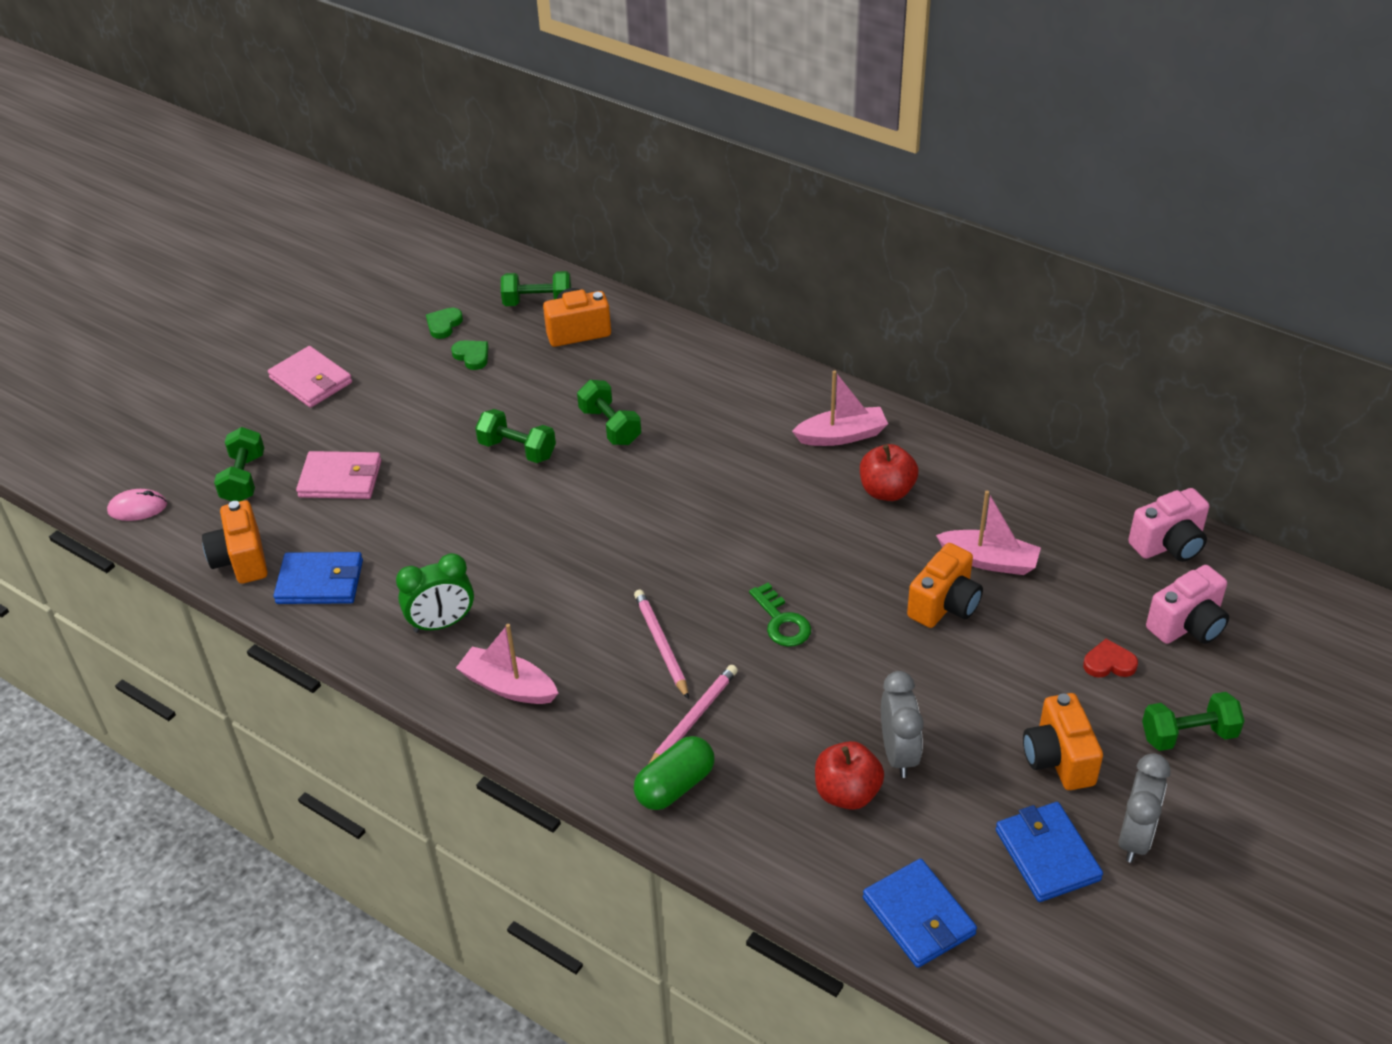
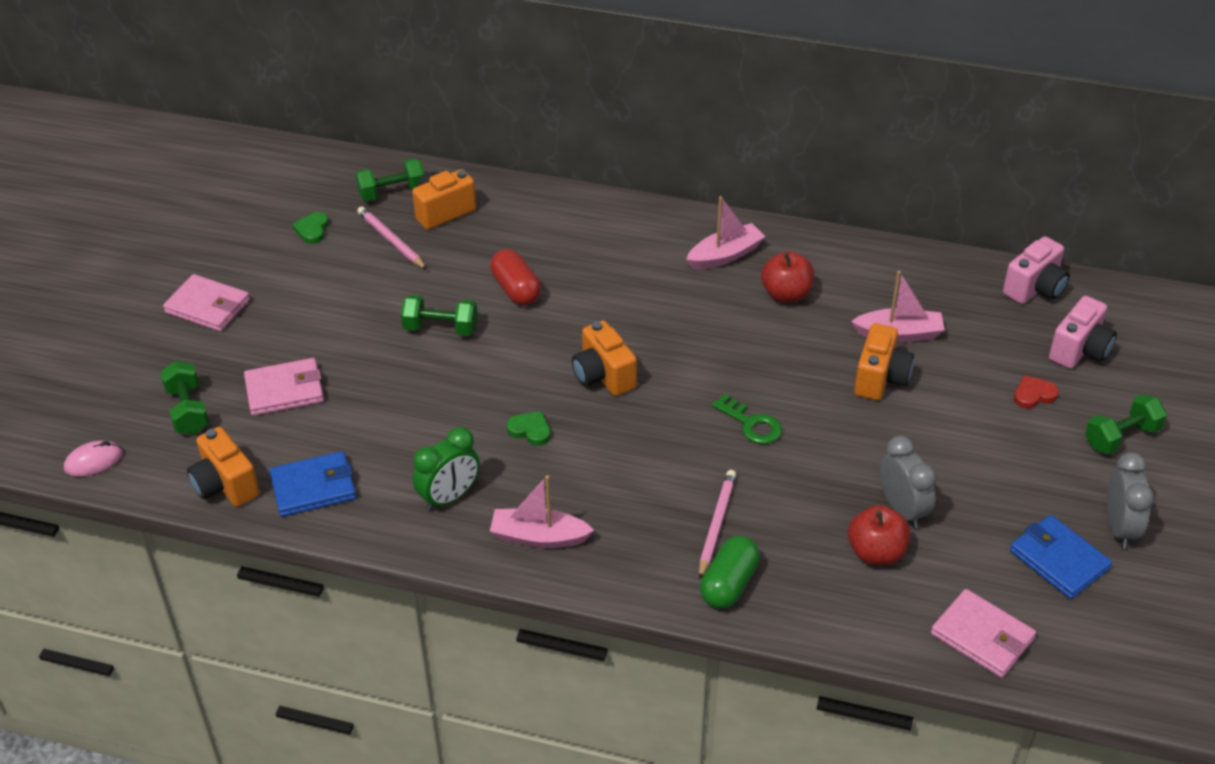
camera: 20 degrees left, 0 degrees up
green heart [451,340,489,370] -> green heart moved to [507,411,551,446]
green dumbbell [577,380,641,445] -> red capsule [490,249,541,305]
pink pencil [634,590,689,699] -> pink pencil moved to [357,206,427,270]
blue wallet [863,859,977,968] -> pink wallet [931,589,1036,678]
orange camera [1023,693,1103,790] -> orange camera moved to [572,320,637,396]

